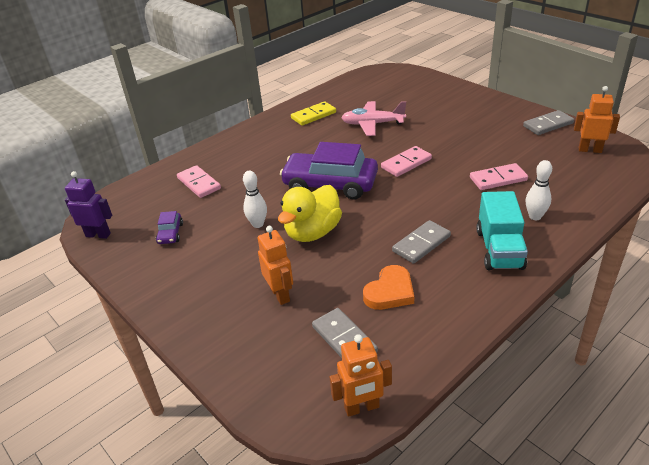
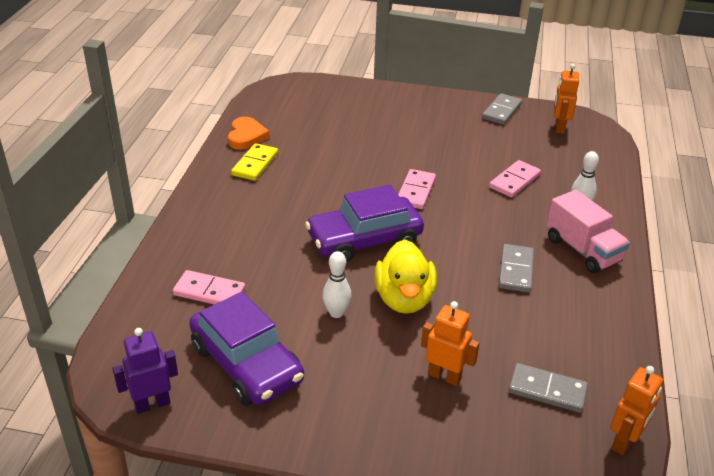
camera: 40 degrees left, 0 degrees up
purple car [156,211,183,244] -> purple car [189,292,304,406], size x2.33
pink plane [341,101,406,136] -> none
orange heart [363,265,414,310] -> orange heart moved to [228,117,270,150]
turquoise truck [476,191,528,270] -> pink truck [547,190,630,273]
orange robot [574,86,620,153] -> orange robot turned 60 degrees counterclockwise [554,64,579,134]

